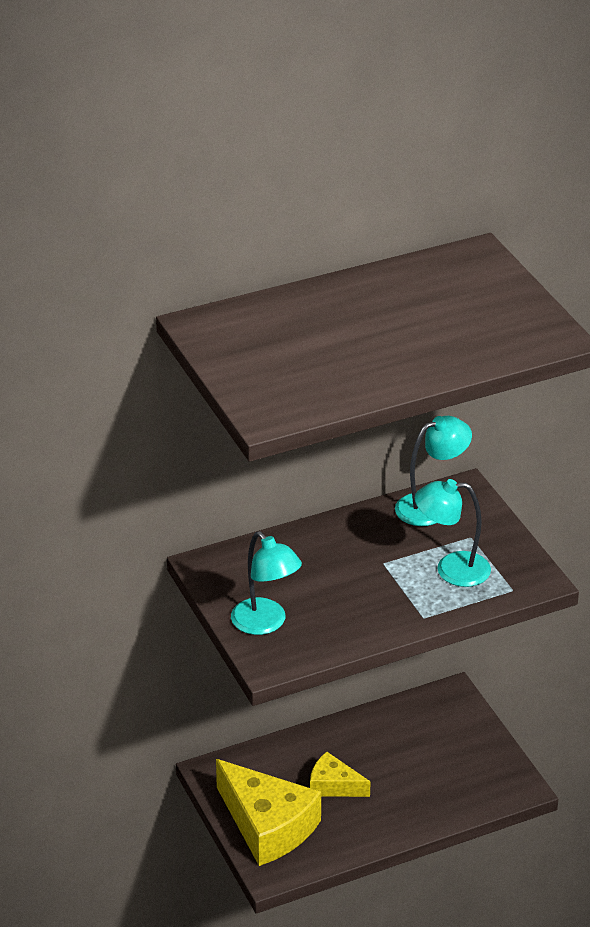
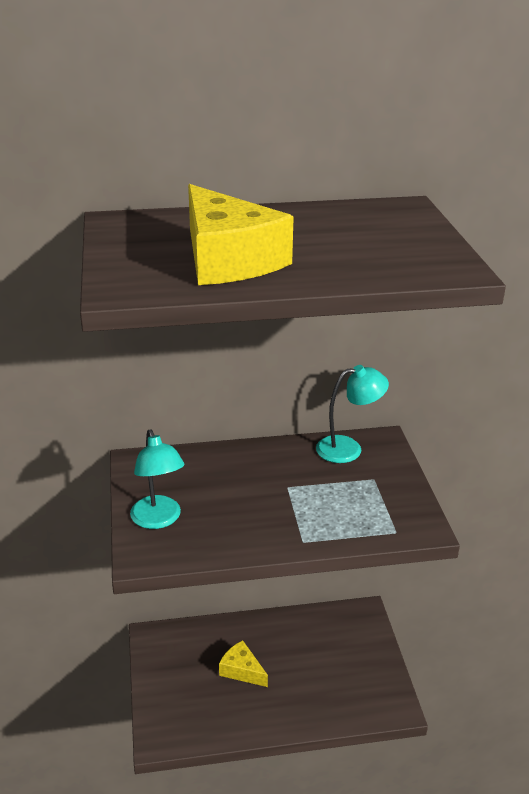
camera: 15 degrees right, 5 degrees down
yellow cheese [216,759,321,866] -> yellow cheese moved to [188,184,294,285]
turquoise lamp [415,479,491,587] -> none

